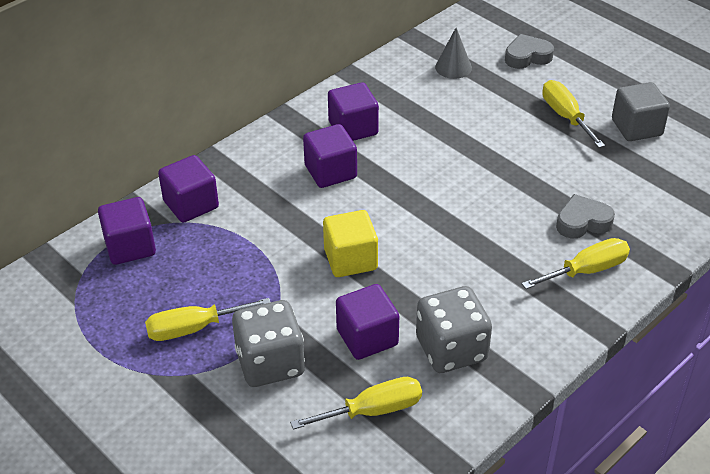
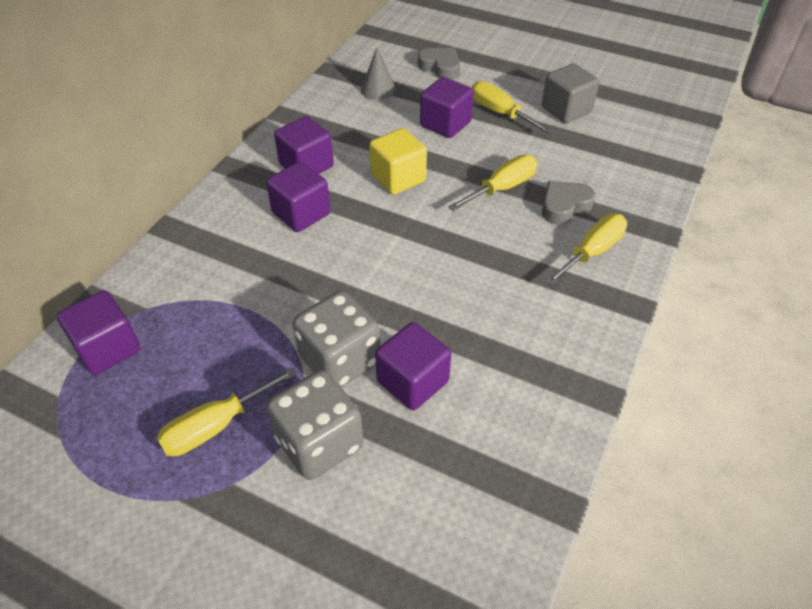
camera: 20 degrees left, 5 degrees up
purple cube [158,155,219,223] -> purple cube moved to [420,77,474,138]
yellow screwdriver [290,377,422,430] -> yellow screwdriver moved to [448,155,538,211]
yellow cube [323,210,378,277] -> yellow cube moved to [369,128,427,195]
grey dice [416,286,492,373] -> grey dice moved to [293,291,380,388]
grey heart [505,34,554,69] -> grey heart turned 75 degrees clockwise [418,48,460,80]

